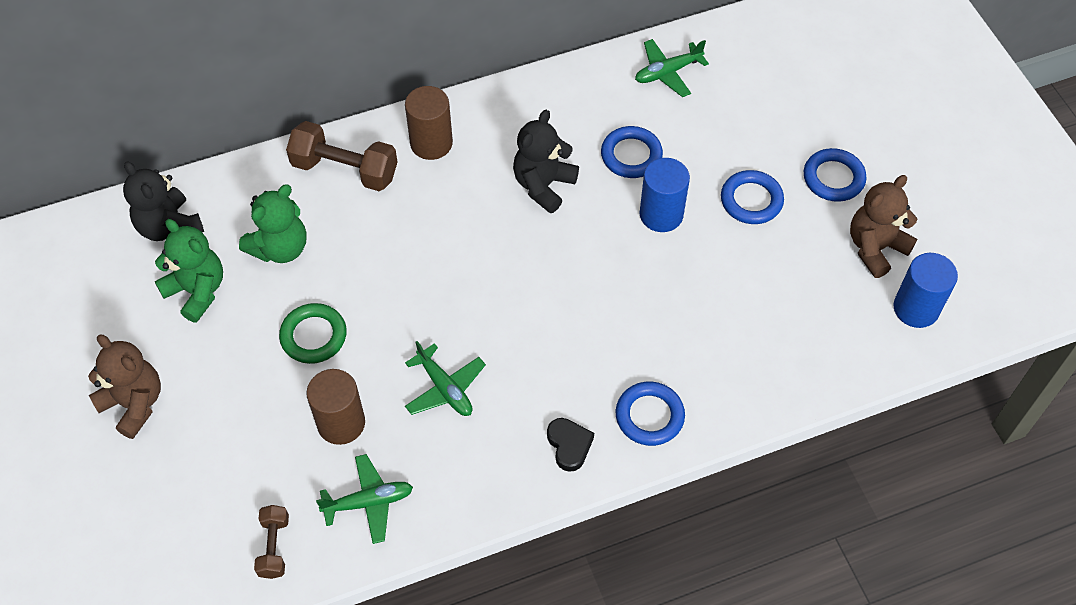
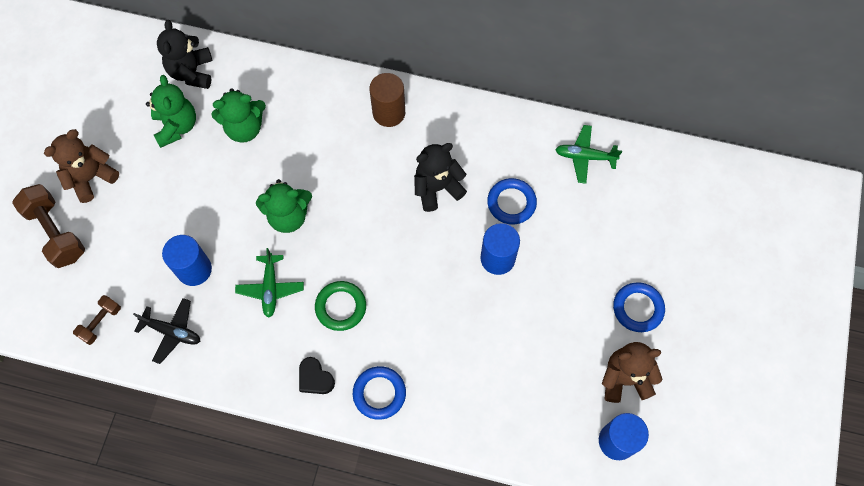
camera: 35 degrees right, 10 degrees up
brown teddy bear [88,335,161,439] -> brown teddy bear turned 120 degrees counterclockwise [44,129,119,203]
green ring [279,303,347,364] -> green ring moved to [315,281,366,331]
brown dumbbell [286,121,397,191] -> brown dumbbell moved to [12,184,85,268]
brown cylinder [306,369,365,445] -> blue cylinder [162,235,212,286]
green plane [316,454,413,544] -> black plane [133,298,200,364]
black heart [547,418,594,472] -> black heart turned 120 degrees clockwise [299,357,335,394]
blue ring [721,170,784,224] -> none
none -> green teddy bear [256,179,312,233]

